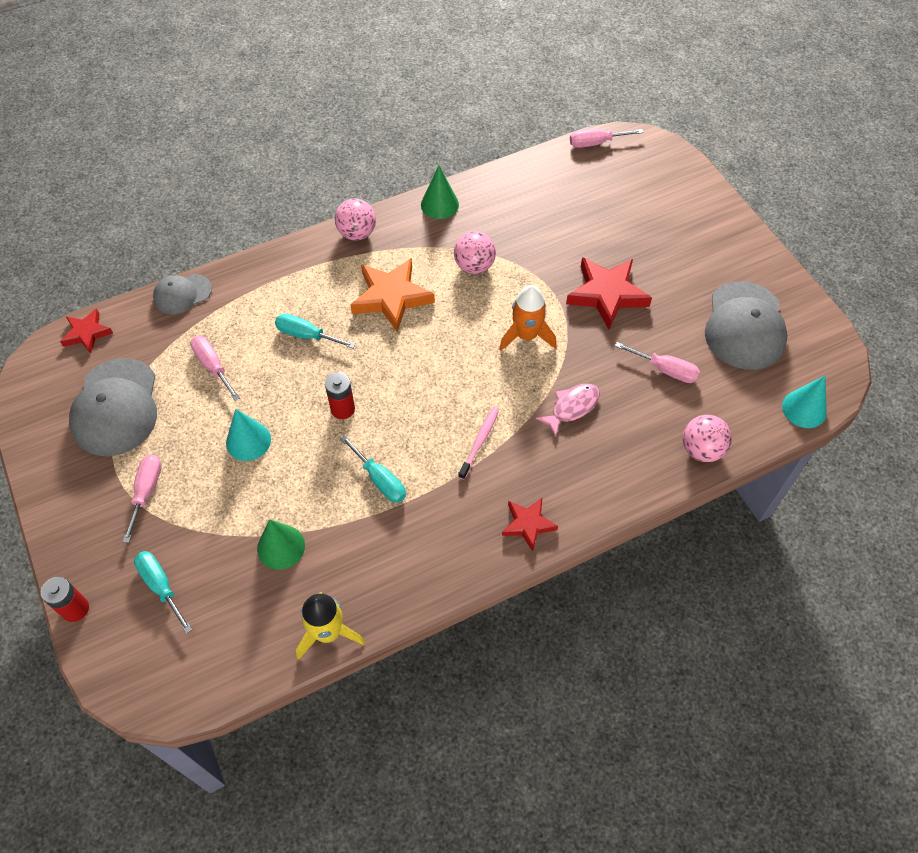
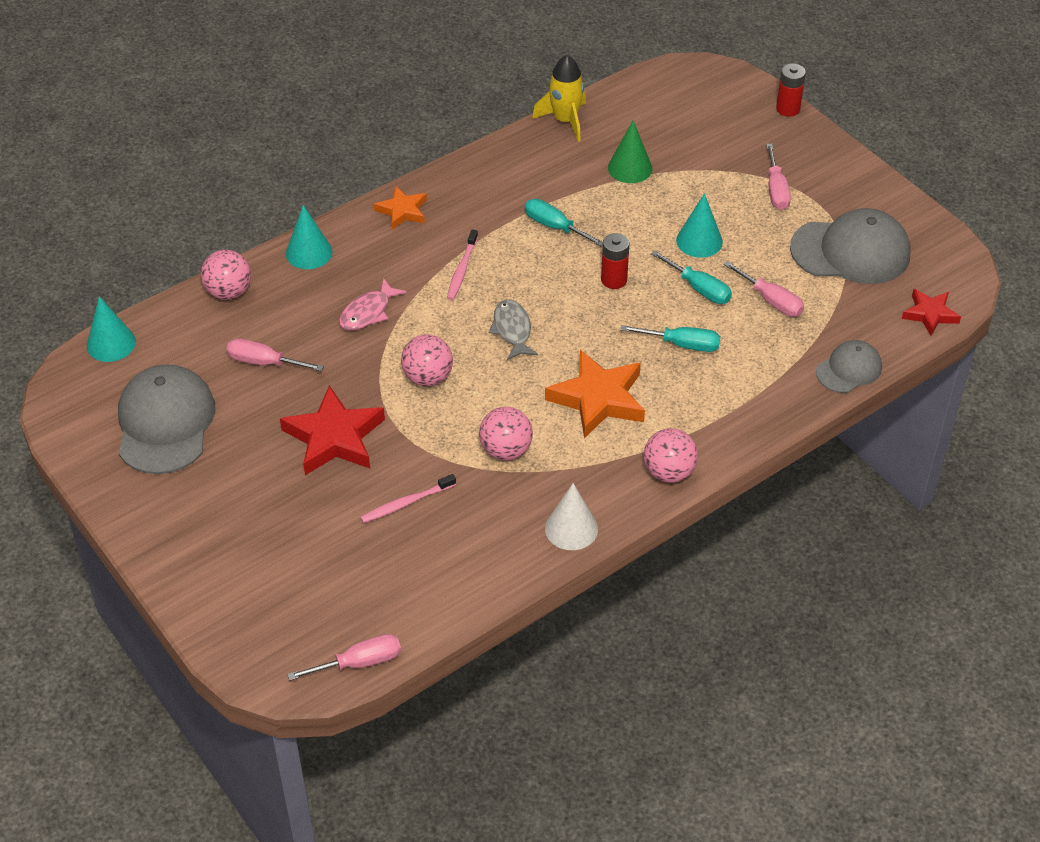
camera: 170 degrees right, 10 degrees down
grey cap [69,358,157,456] -> grey cap turned 105 degrees clockwise [790,208,911,284]
turquoise screwdriver [134,551,192,633] -> turquoise screwdriver moved to [651,250,732,304]
green cone [421,165,459,219] -> white cone [545,483,598,550]
orange rocket [499,285,557,351] -> pink ball [401,334,453,387]
red star [502,498,558,552] -> orange star [374,186,427,230]
none -> turquoise cone [286,205,332,269]
none -> pink toothbrush [360,474,456,523]
none -> grey fish [489,299,538,360]

